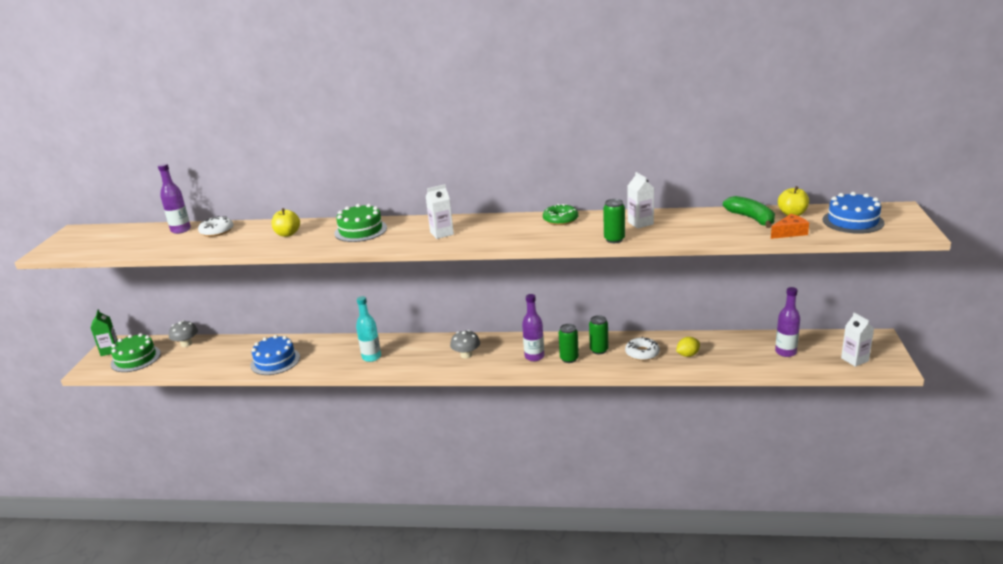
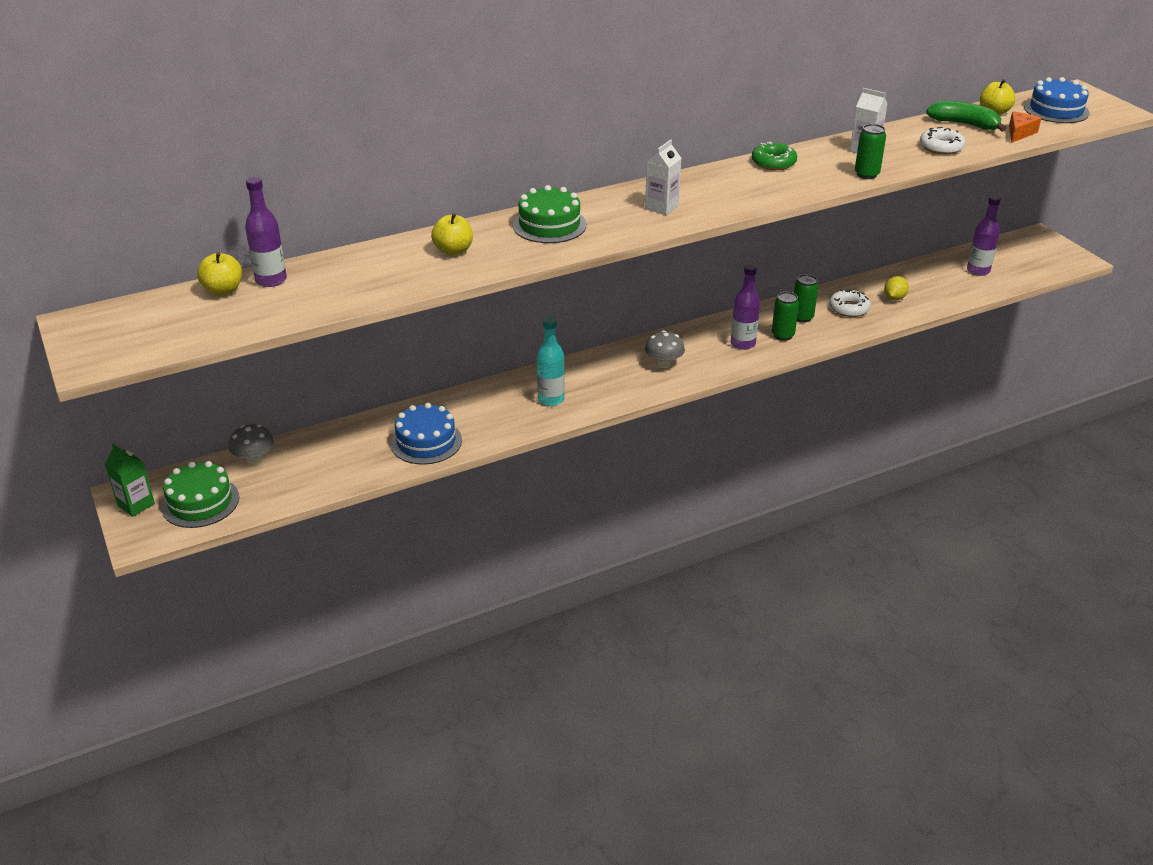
camera: 35 degrees left, 10 degrees up
white donut [198,216,233,237] -> white donut moved to [920,127,966,155]
white carton [841,313,874,367] -> none
none -> yellow apple [197,252,242,296]

